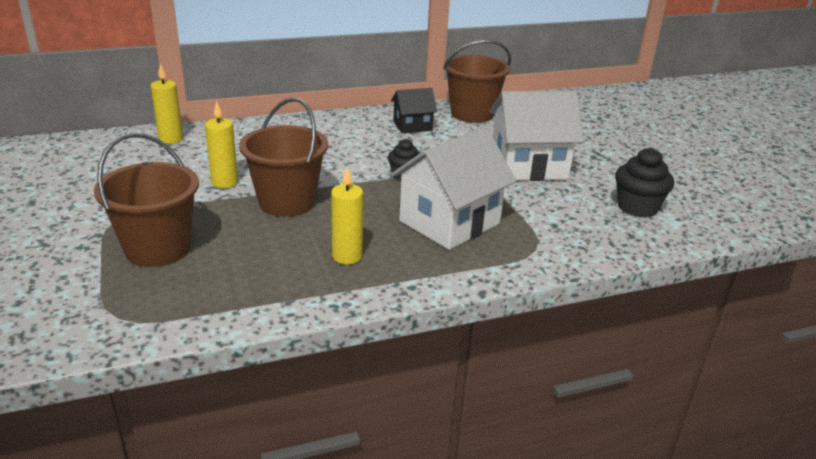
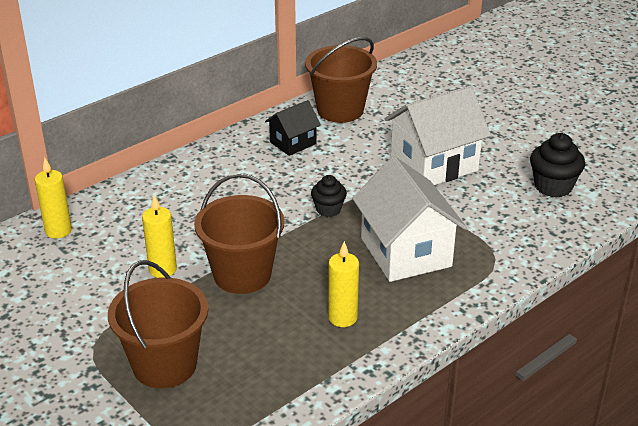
camera: 20 degrees left, 5 degrees up
white house [391,127,516,250] -> white house turned 45 degrees counterclockwise [352,156,467,282]

